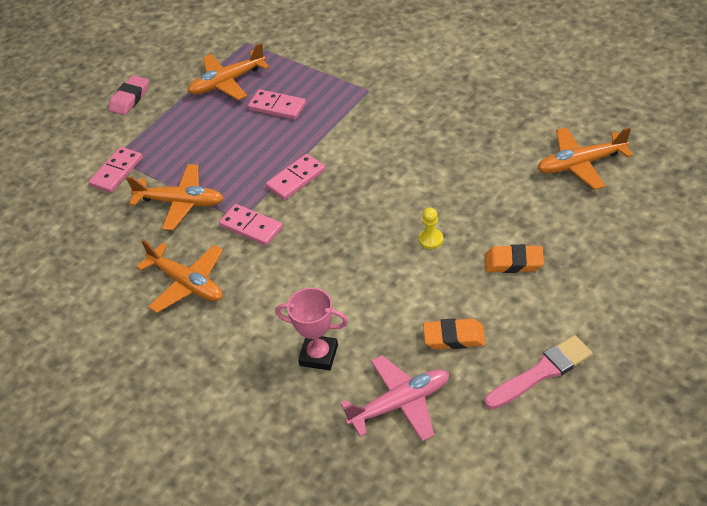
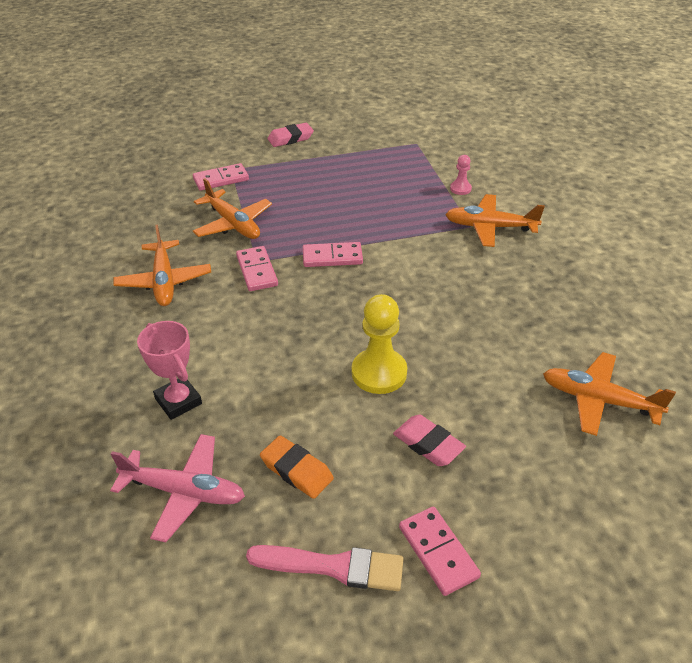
camera: 35 degrees right, 5 degrees down
orange plane [188,43,269,100] -> orange plane moved to [445,194,545,247]
pink domino [248,89,306,119] -> pink domino moved to [399,507,481,596]
yellow pawn [419,207,443,249] -> yellow pawn [352,294,407,394], size x1.97
orange eraser [485,244,544,273] -> pink eraser [393,415,466,466]
none -> pink pawn [450,155,472,195]

